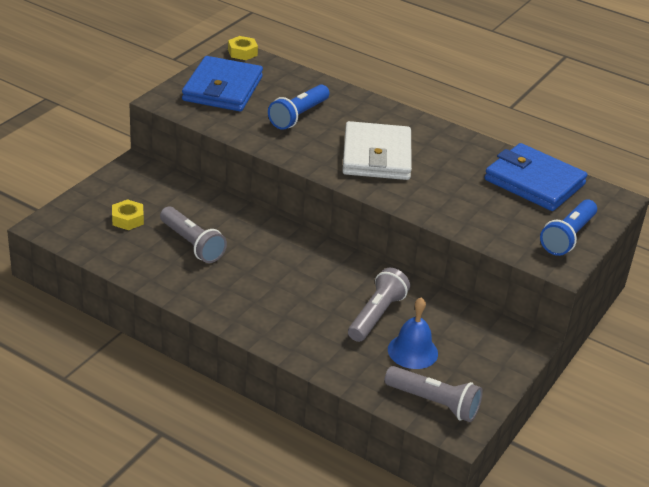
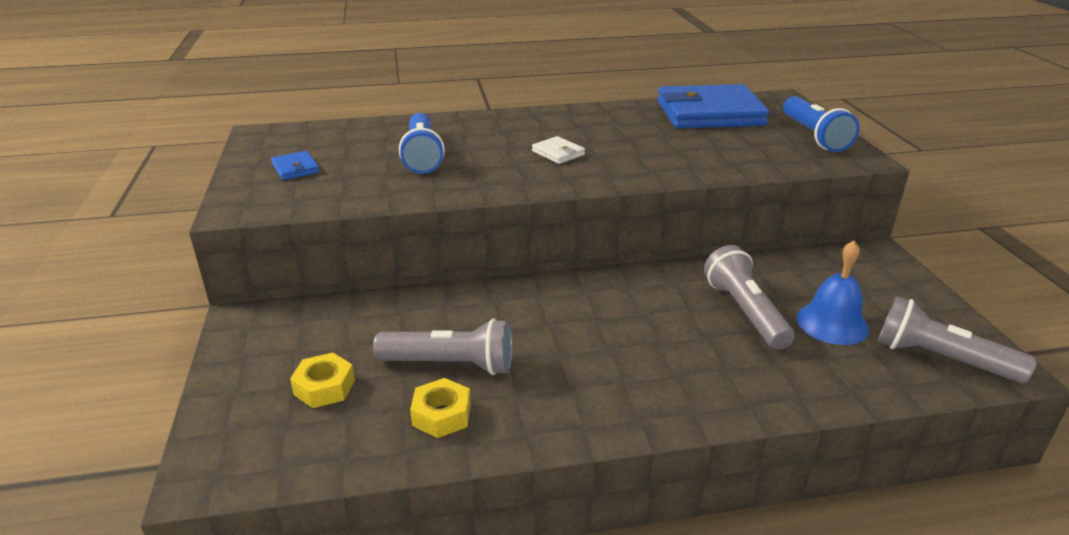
camera: 40 degrees left, 5 degrees down
blue wallet [182,56,263,111] -> blue wallet [271,151,319,180], size x0.41
yellow nut [228,36,258,60] -> yellow nut moved to [410,378,471,438]
white wallet [342,121,412,180] -> white wallet [532,136,585,164], size x0.41
grey flashlight [385,366,483,422] -> grey flashlight turned 135 degrees counterclockwise [878,296,1037,383]

